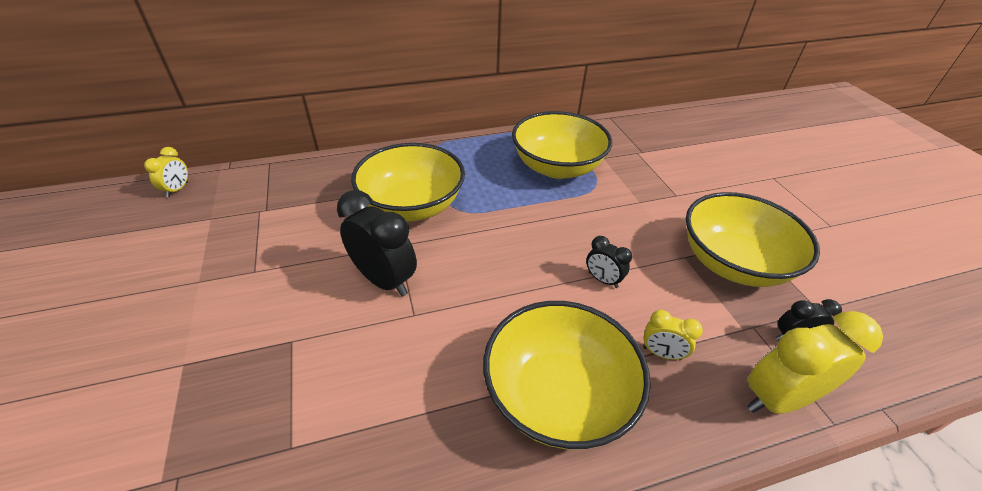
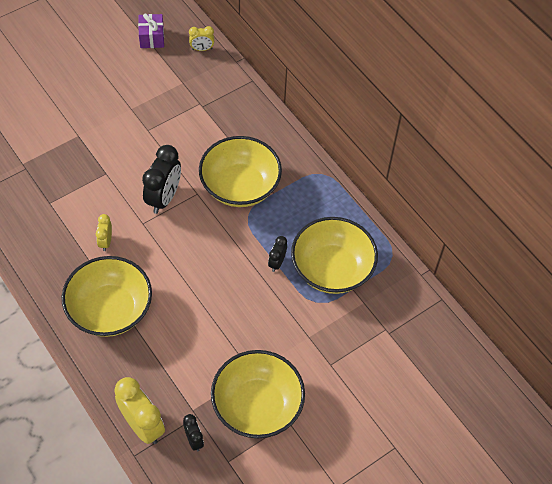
camera: 70 degrees right, 15 degrees up
black clock [586,236,632,288] -> black clock moved to [268,236,287,272]
yellow clock [643,310,703,360] -> yellow clock moved to [96,214,112,251]
none -> purple gift [138,13,164,48]

